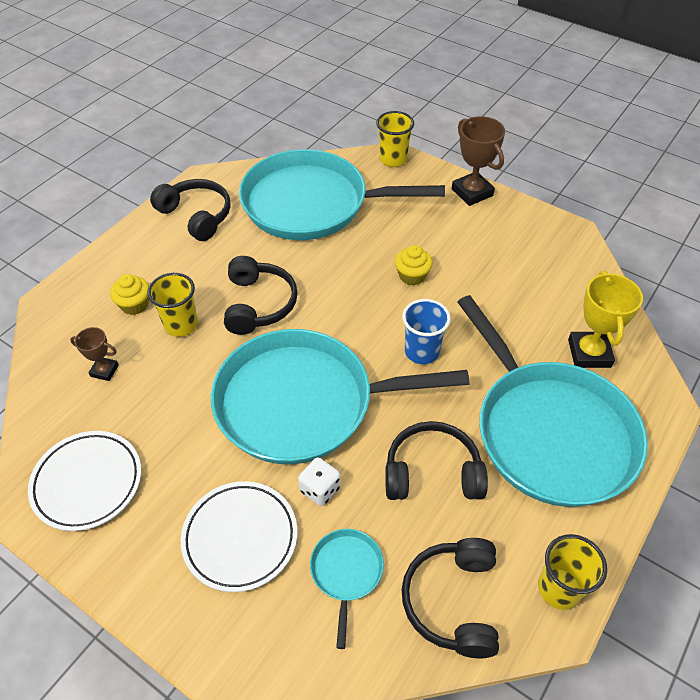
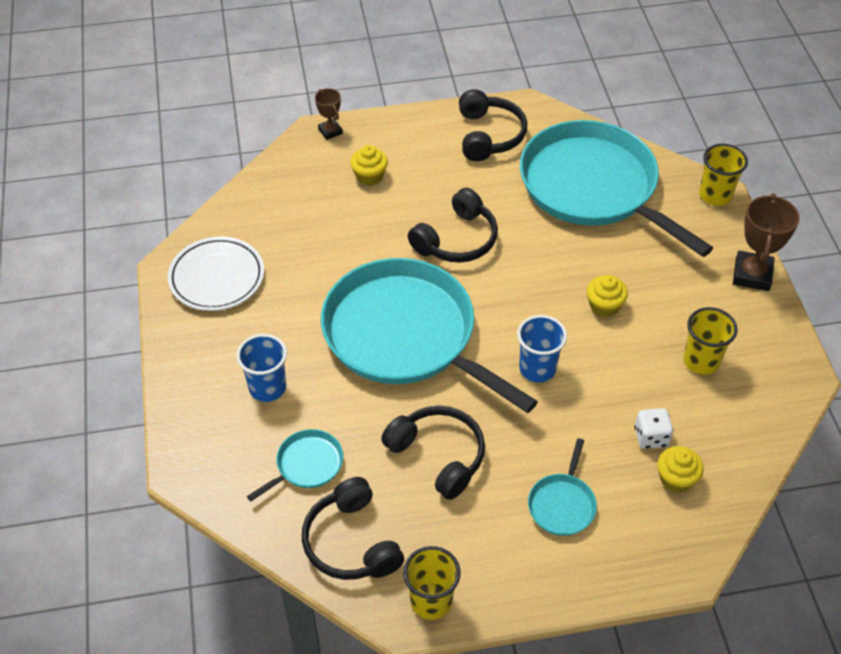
camera: 45 degrees right, 0 degrees up
brown trophy [70,327,119,381] -> brown trophy moved to [315,88,343,140]
yellow cup [147,273,198,337] -> yellow cup moved to [683,307,737,375]
white plate [181,481,297,592] -> blue cup [236,334,287,402]
white dice [298,457,340,506] -> white dice moved to [634,408,673,449]
black headphones [402,538,499,658] -> black headphones turned 75 degrees counterclockwise [302,477,404,580]
turquoise pan [457,295,648,507] -> turquoise pan [528,438,597,536], size x0.40
yellow trophy [568,271,643,368] -> yellow cupcake [657,446,704,493]

